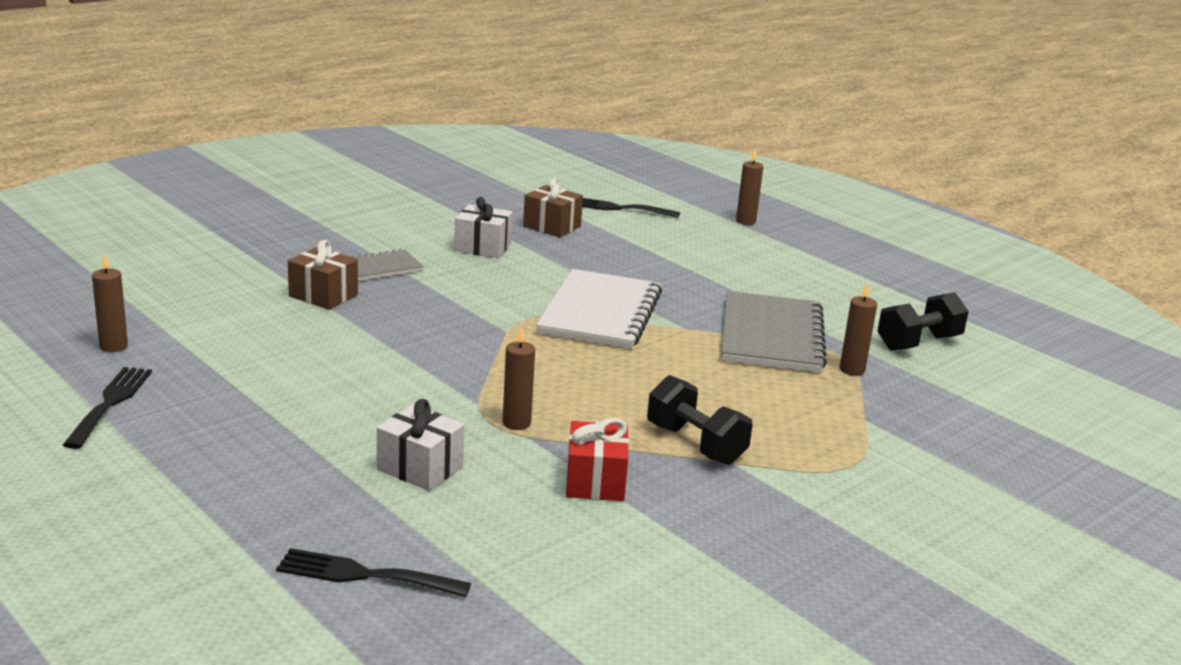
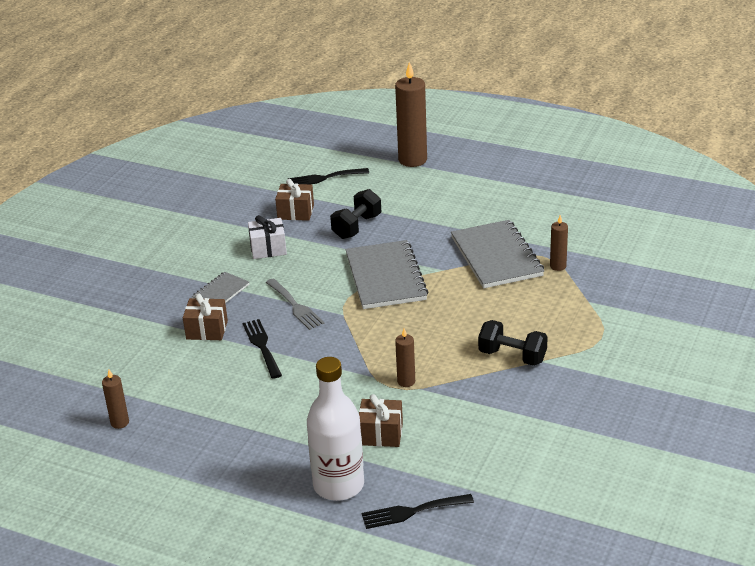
camera: 20 degrees left, 10 degrees up
black fork [63,367,152,449] -> black fork moved to [243,319,282,379]
white gift [377,399,464,491] -> brown gift [359,394,403,447]
white notebook [536,269,662,349] -> grey notebook [345,240,428,309]
red gift [566,418,629,501] -> none
brown candle [736,149,763,225] -> brown candle [395,62,427,167], size x1.99
black dumbbell [877,292,969,351] -> black dumbbell moved to [330,189,381,239]
none -> grey fork [266,278,324,330]
none -> white bottle [307,357,364,501]

